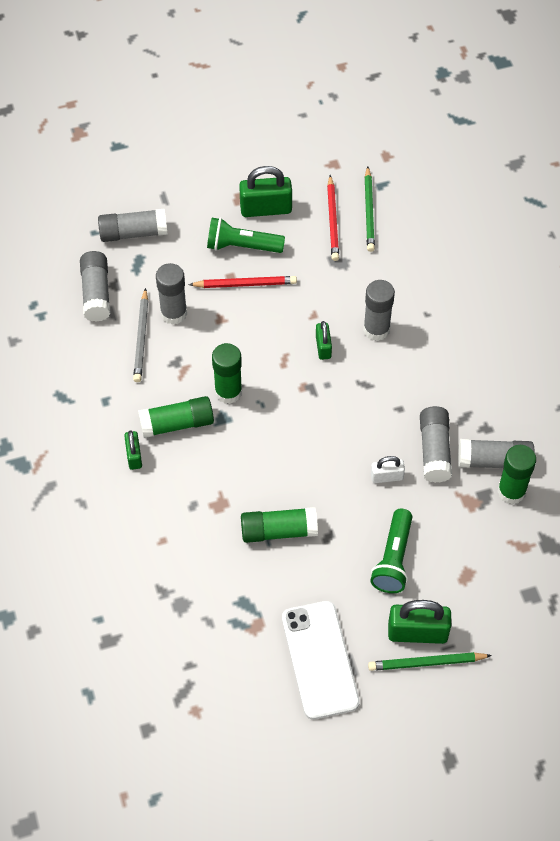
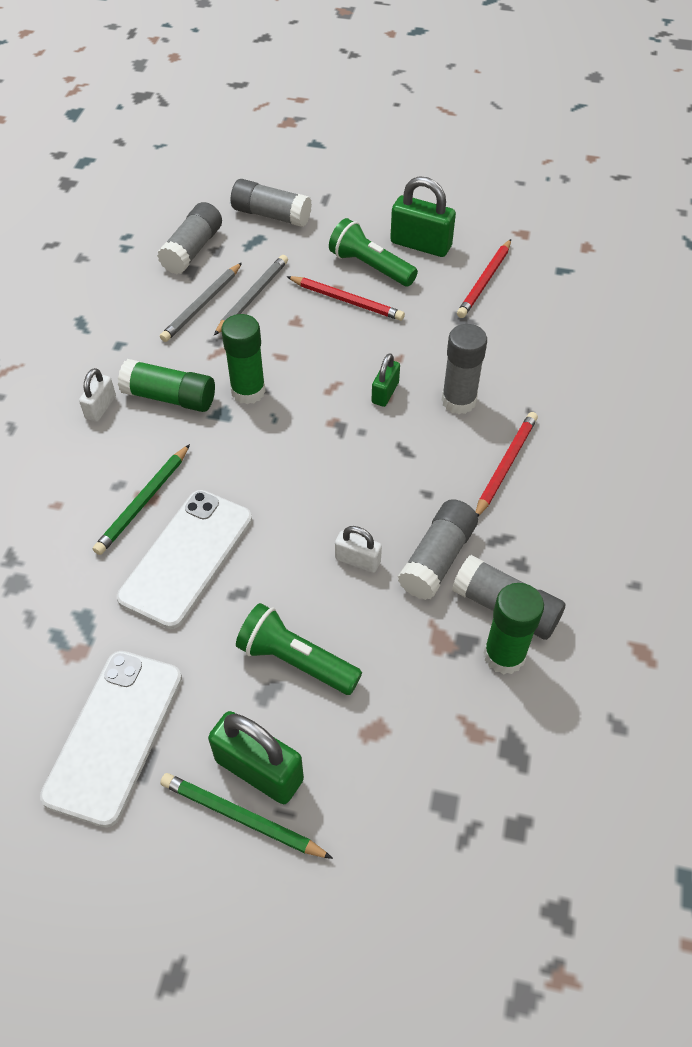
camera: 30 degrees right, 5 degrees down
green padlock [124,431,142,470] -> white padlock [79,368,116,422]
grey glue stick [156,263,187,325] -> grey pencil [214,255,288,335]
green glue stick [241,507,318,543] -> white phone [117,490,252,629]
green pencil [364,166,375,252] -> green pencil moved to [93,444,190,555]
green flashlight [370,509,412,593] -> green flashlight turned 75 degrees clockwise [236,603,362,695]
none -> red pencil [476,412,538,516]

